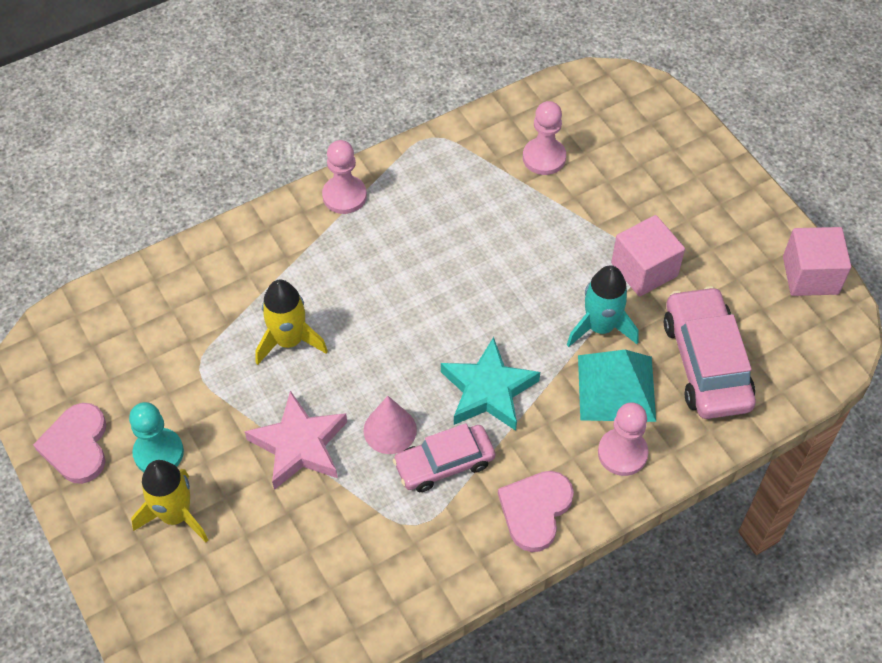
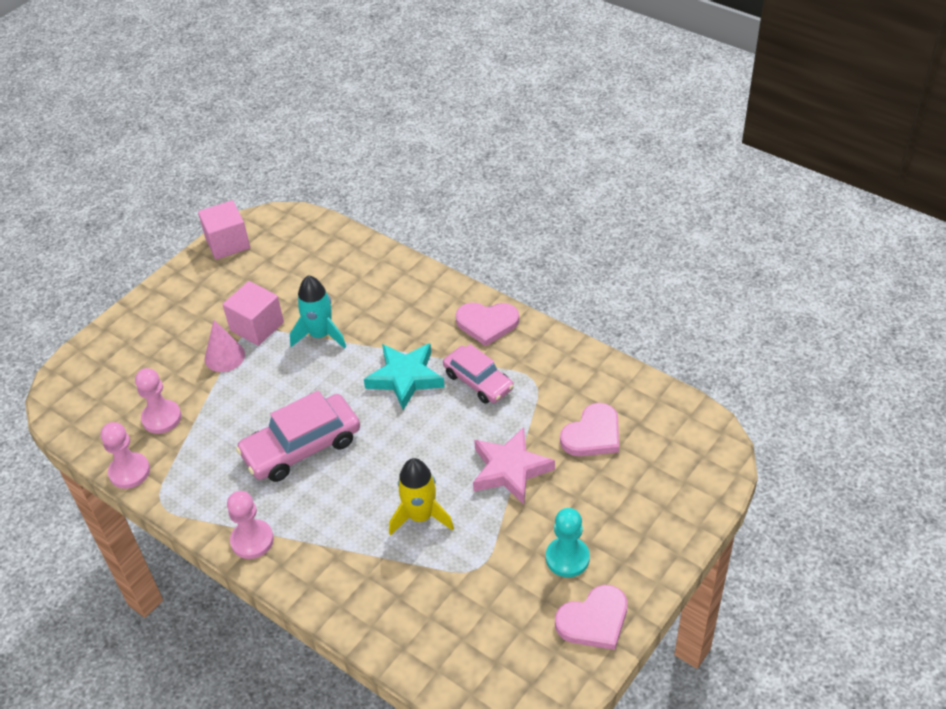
camera: 110 degrees left, 10 degrees down
yellow rocket [131,460,208,542] -> none
pink cone [363,396,417,454] -> pink cone moved to [205,320,245,372]
turquoise pyramid [578,350,656,422] -> none
pink pawn [598,403,648,476] -> pink pawn moved to [101,422,150,489]
pink car [664,286,756,419] -> pink car moved to [236,391,360,482]
none -> pink heart [560,403,619,456]

